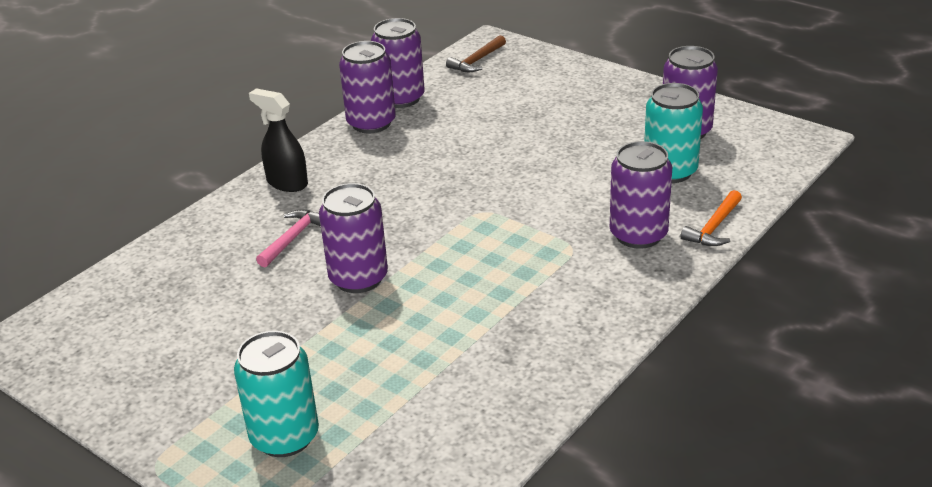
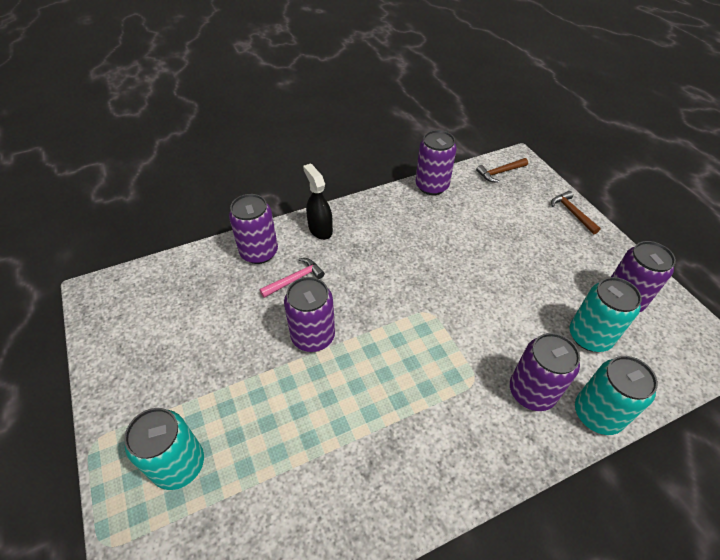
camera: 25 degrees right, 15 degrees up
purple can [339,41,396,133] -> purple can moved to [229,194,278,264]
orange hammer [681,190,742,246] -> turquoise can [575,356,658,435]
none -> brown hammer [551,191,601,234]

